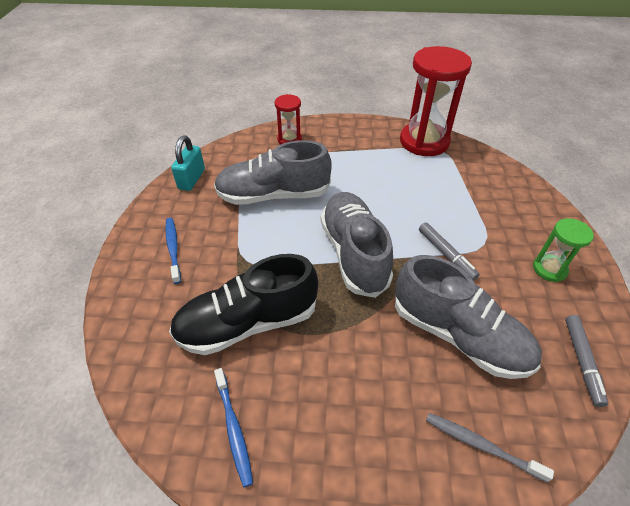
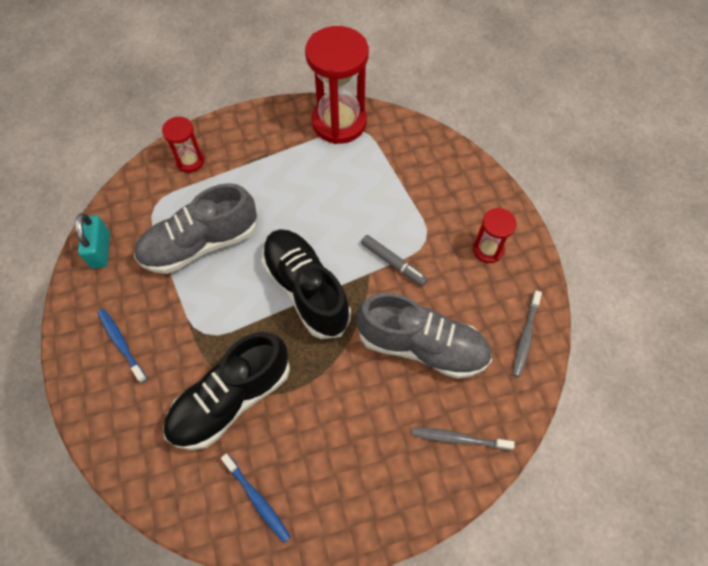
camera: 20 degrees left, 15 degrees up
grey shoe [321,192,393,298] -> black shoe [261,229,351,339]
green hourglass [533,218,594,282] -> red hourglass [473,208,517,263]
grey marker [565,315,608,407] -> grey toothbrush [513,290,542,377]

